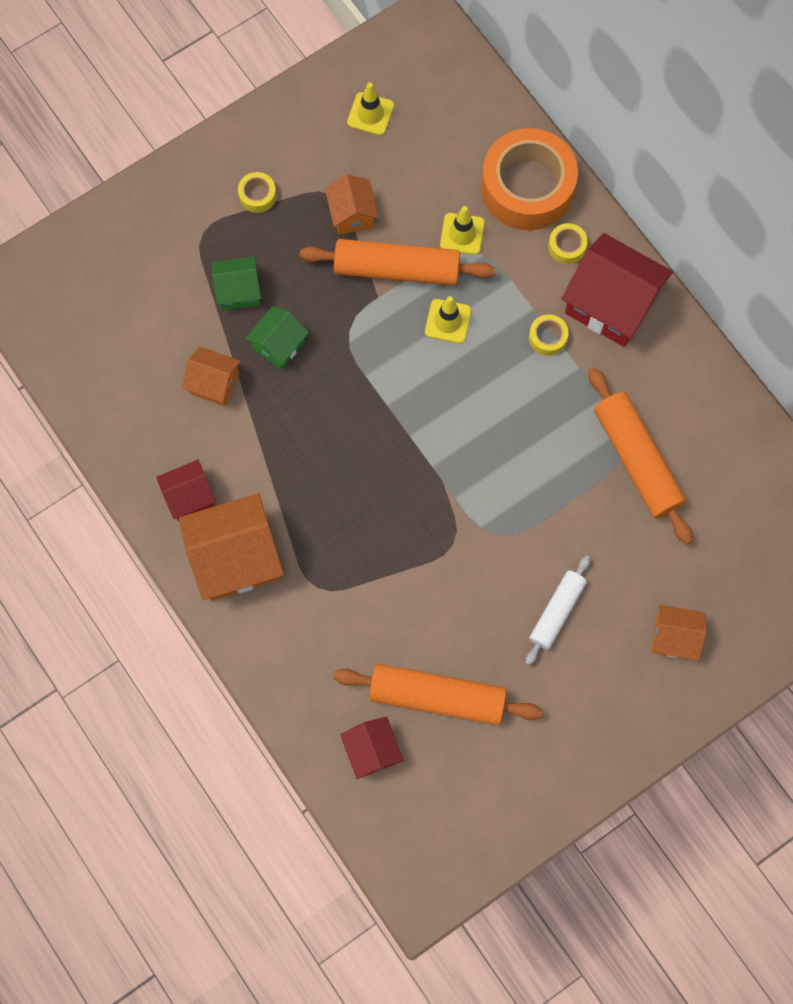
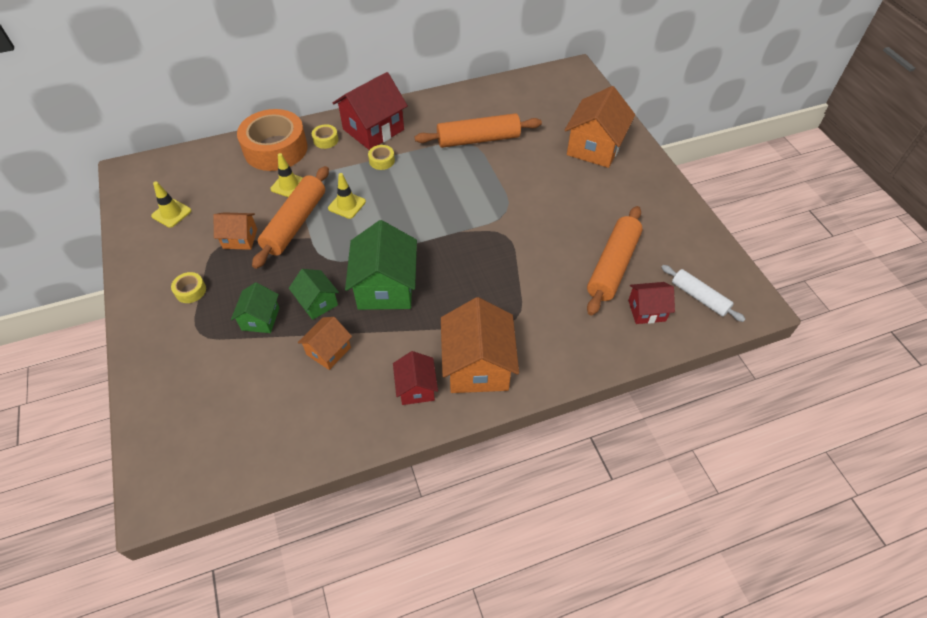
camera: 75 degrees left, 20 degrees down
white rolling pin [526,555,590,665] -> white rolling pin moved to [661,265,745,322]
orange house [652,605,707,661] -> orange house [565,86,635,168], size x1.80
none -> green house [345,220,417,310]

